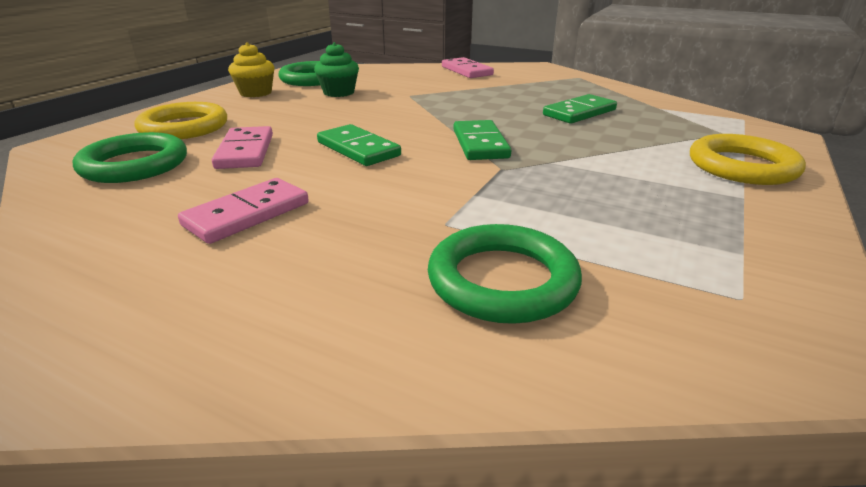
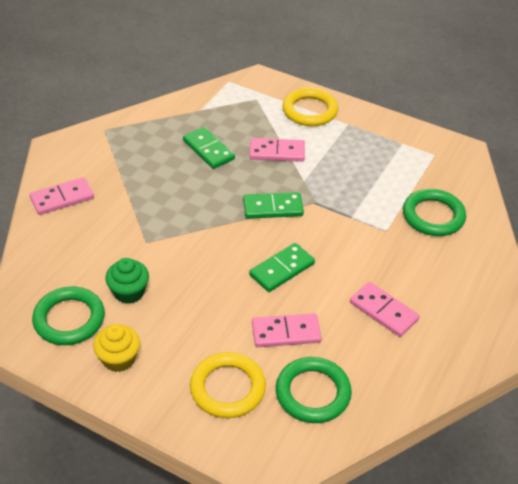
camera: 90 degrees left, 15 degrees up
none -> pink domino [250,138,305,162]

